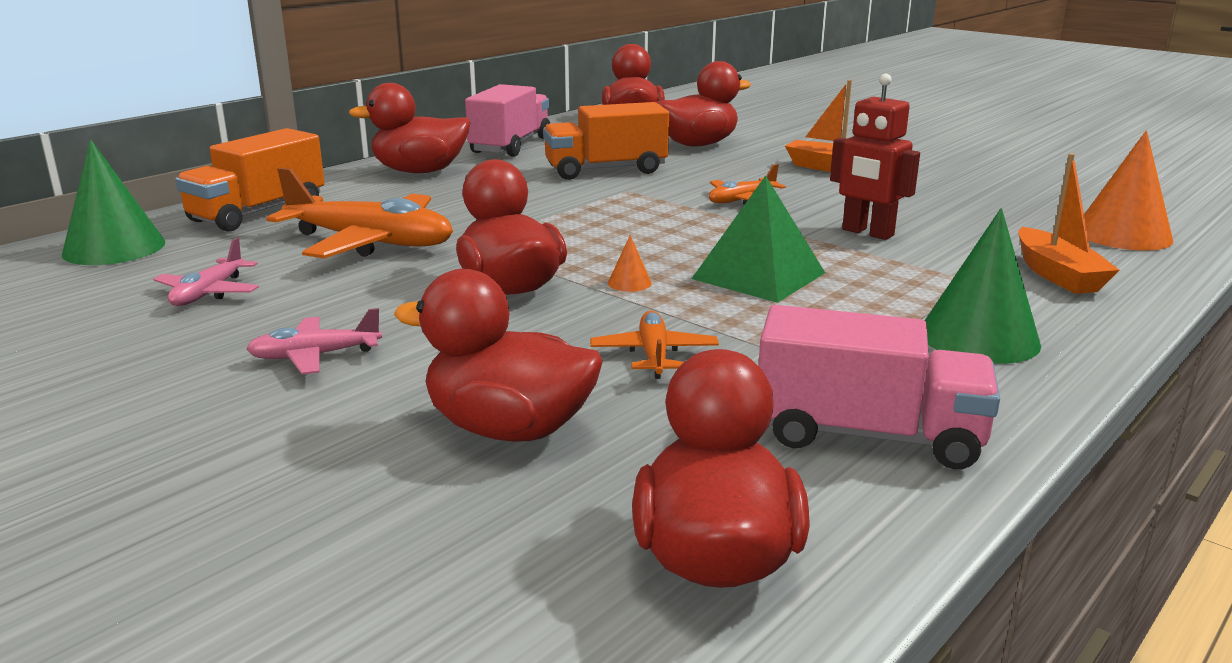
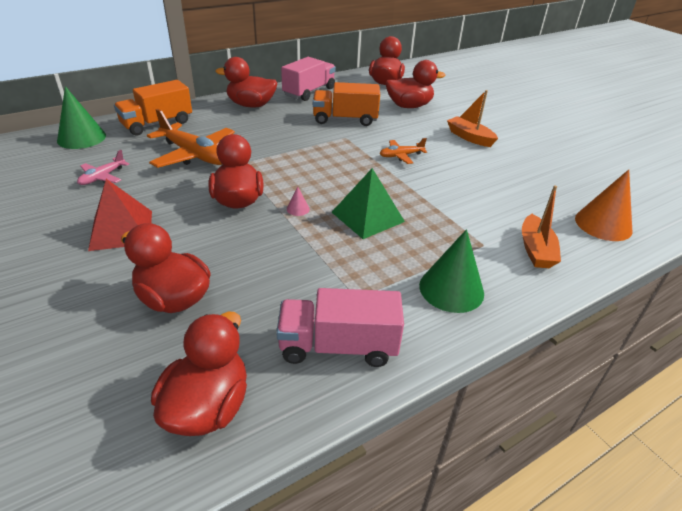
camera: 15 degrees right, 15 degrees up
pink plane [246,308,382,374] -> red pyramid [88,179,152,251]
orange plane [590,311,719,379] -> none
orange cone [608,235,652,292] -> pink cone [287,187,310,216]
pink truck [758,305,1000,469] -> pink truck turned 150 degrees clockwise [276,288,404,367]
red robot [830,74,920,240] -> none

